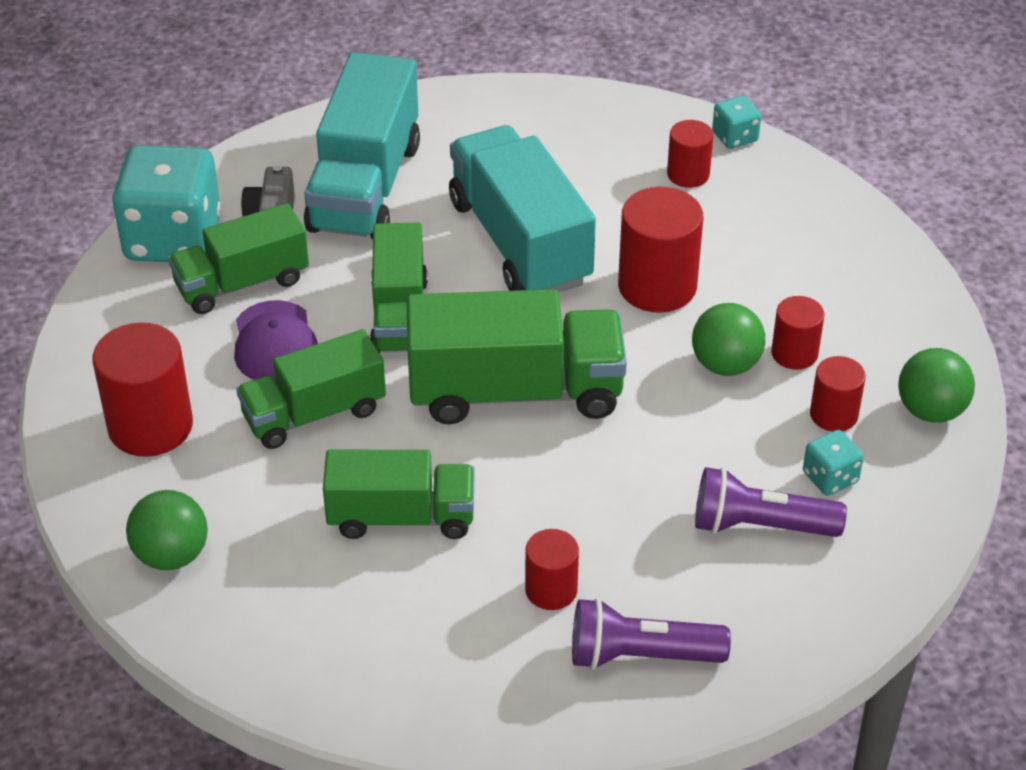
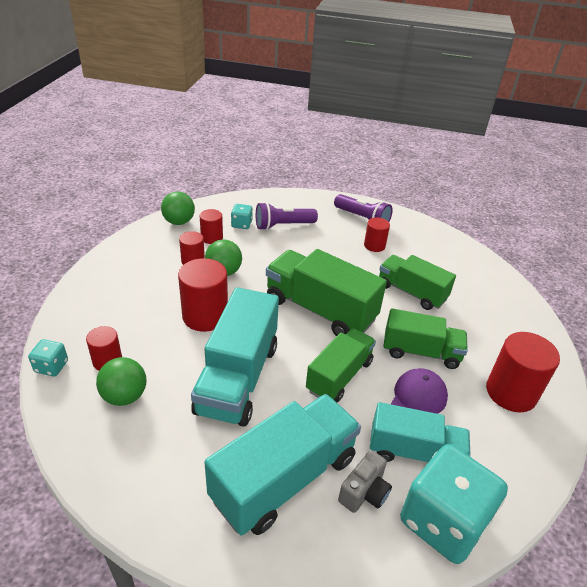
camera: 145 degrees left, 5 degrees down
green ball [126,490,208,570] -> green ball moved to [96,357,146,406]
green truck [168,203,309,314] -> turquoise truck [370,402,471,462]
purple flashlight [695,467,847,537] -> purple flashlight turned 120 degrees clockwise [256,202,318,230]

